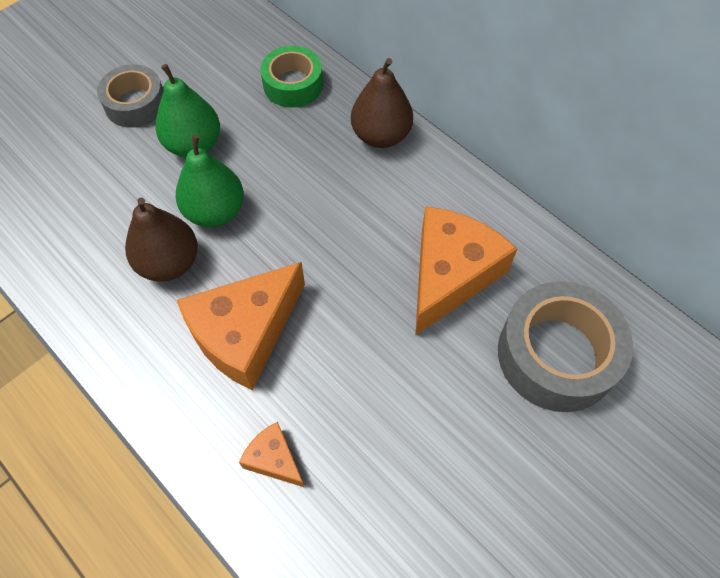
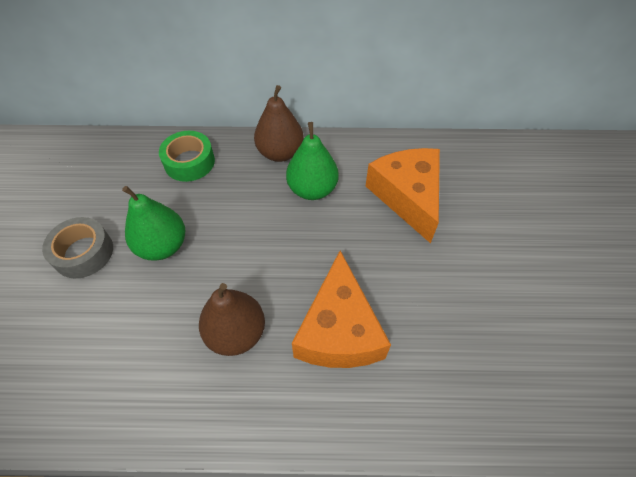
camera: 45 degrees left, 5 degrees down
green pear [175,135,244,227] -> green pear moved to [286,122,339,200]
orange cheese [239,422,305,488] -> none
grey tape [498,281,633,412] -> none

